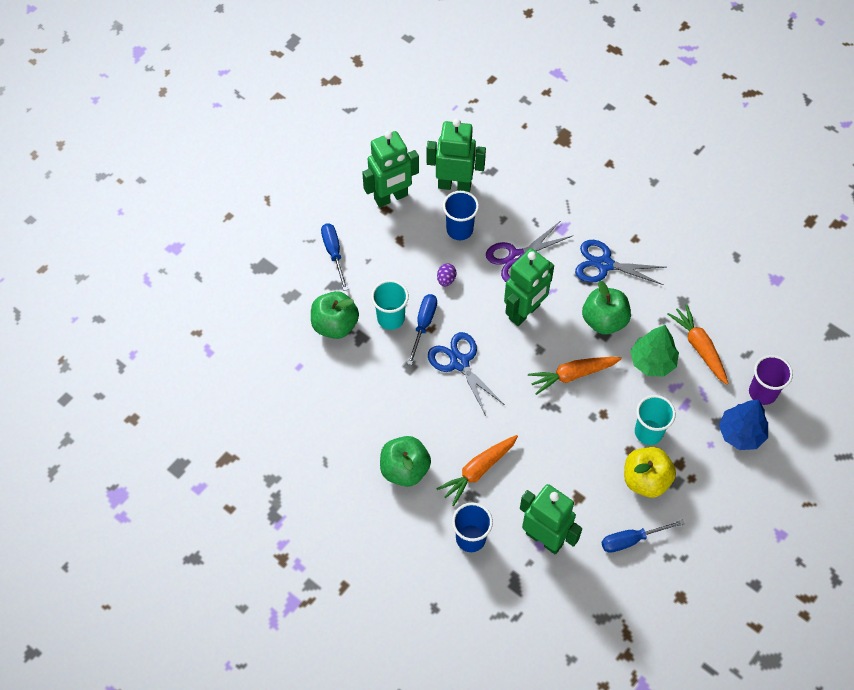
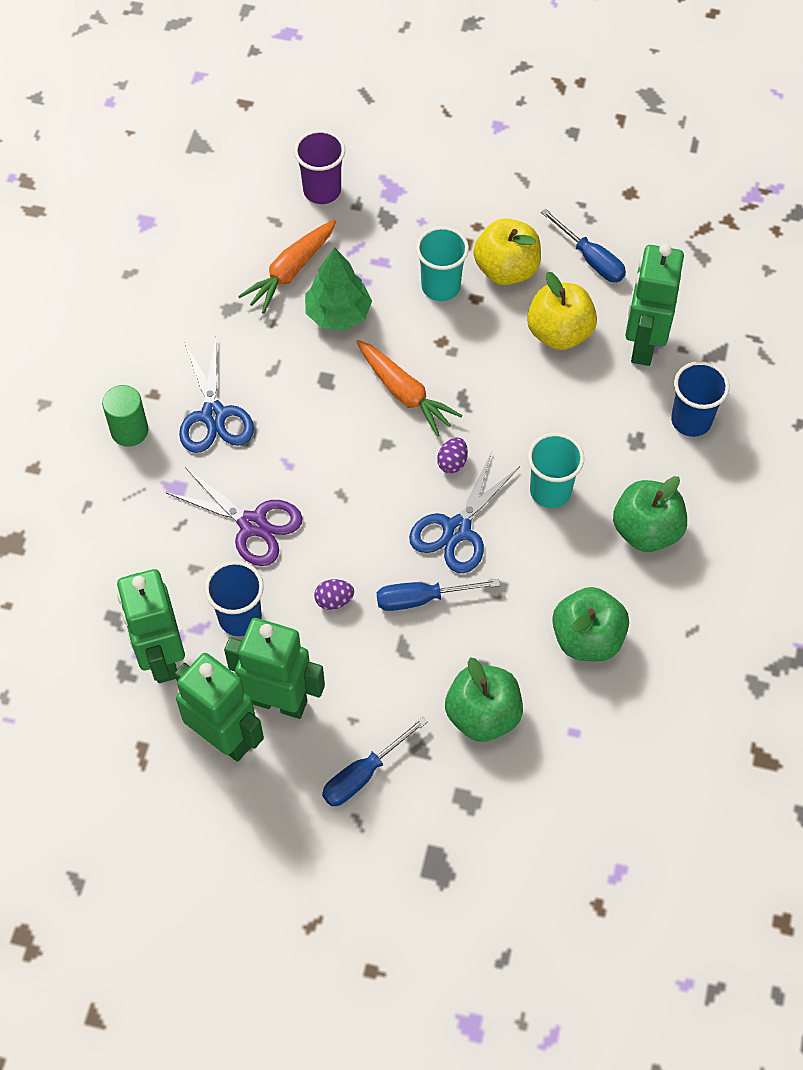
camera: 115 degrees left, 0 degrees up
turquoise cup [371,280,409,330] -> turquoise cup moved to [528,433,584,508]
orange carrot [436,435,518,506] -> none
green robot [504,248,554,326] -> green robot moved to [224,618,325,719]
green apple [582,281,631,335] -> green apple moved to [552,587,629,661]
blue tree [719,399,768,450] -> none
none -> green cylinder [102,385,148,447]
none -> purple egg [437,438,468,474]
none -> yellow apple [527,272,597,350]

